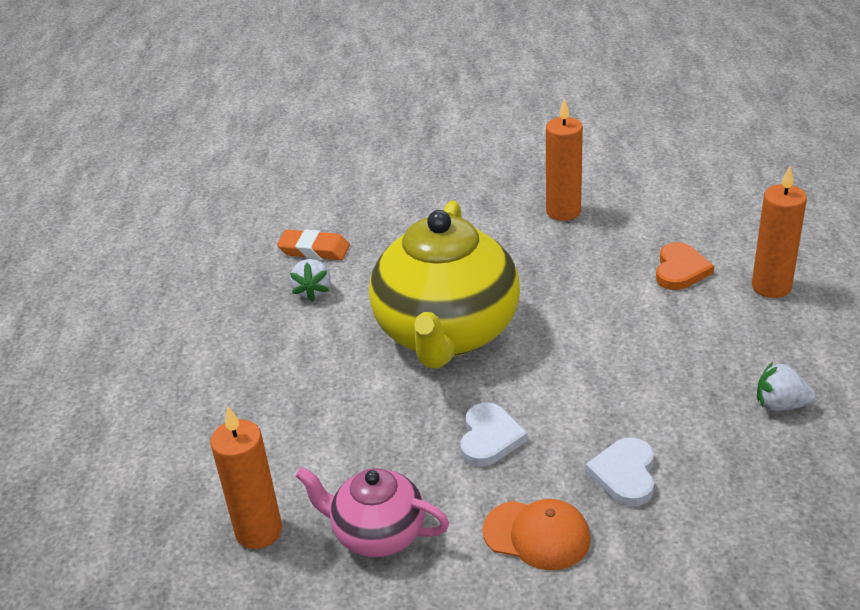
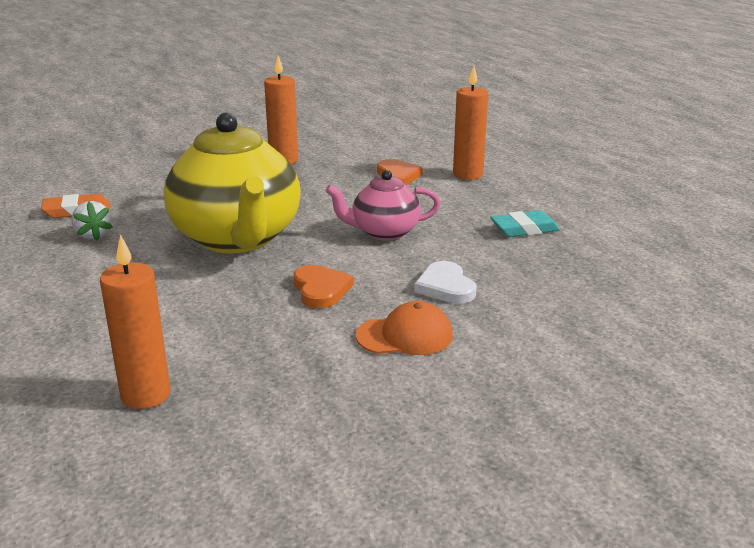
camera: 30 degrees left, 10 degrees down
pink teapot [296,467,449,557] -> pink teapot moved to [325,170,441,241]
white heart [460,402,528,467] -> orange heart [293,265,354,308]
white strawberry [757,362,816,411] -> turquoise eraser [490,210,560,237]

